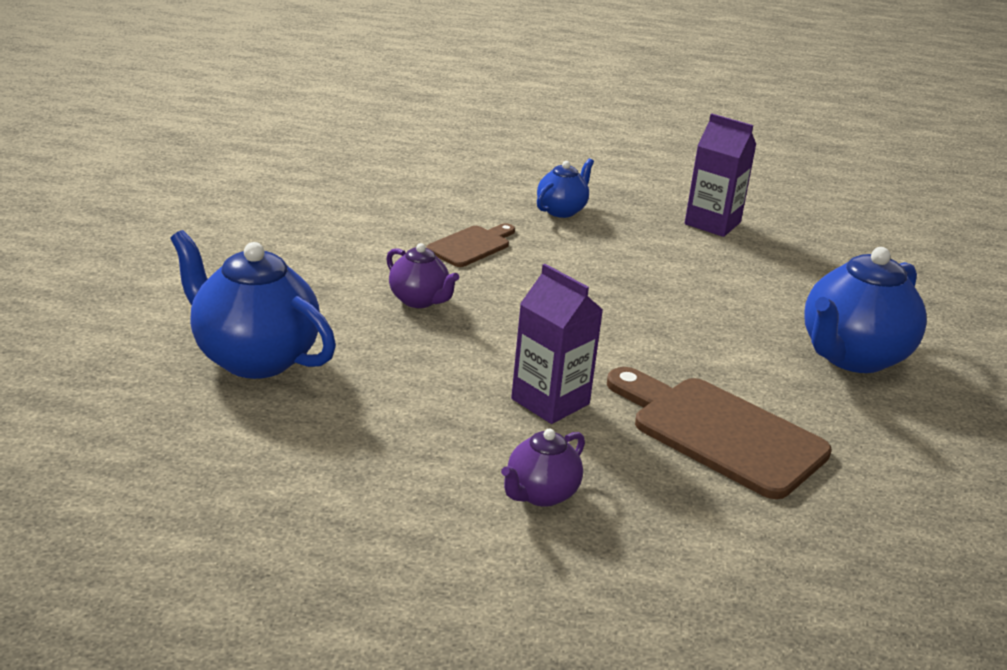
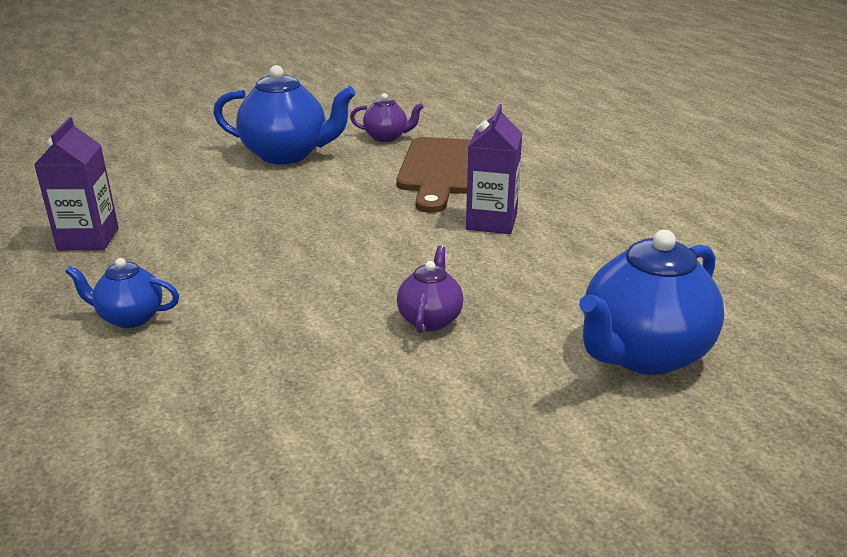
camera: 120 degrees left, 0 degrees up
blue teapot [170,230,336,379] -> blue teapot turned 45 degrees clockwise [579,230,724,375]
brown cutting board [426,223,515,267] -> none
purple teapot [501,429,585,507] -> purple teapot moved to [350,93,424,142]

